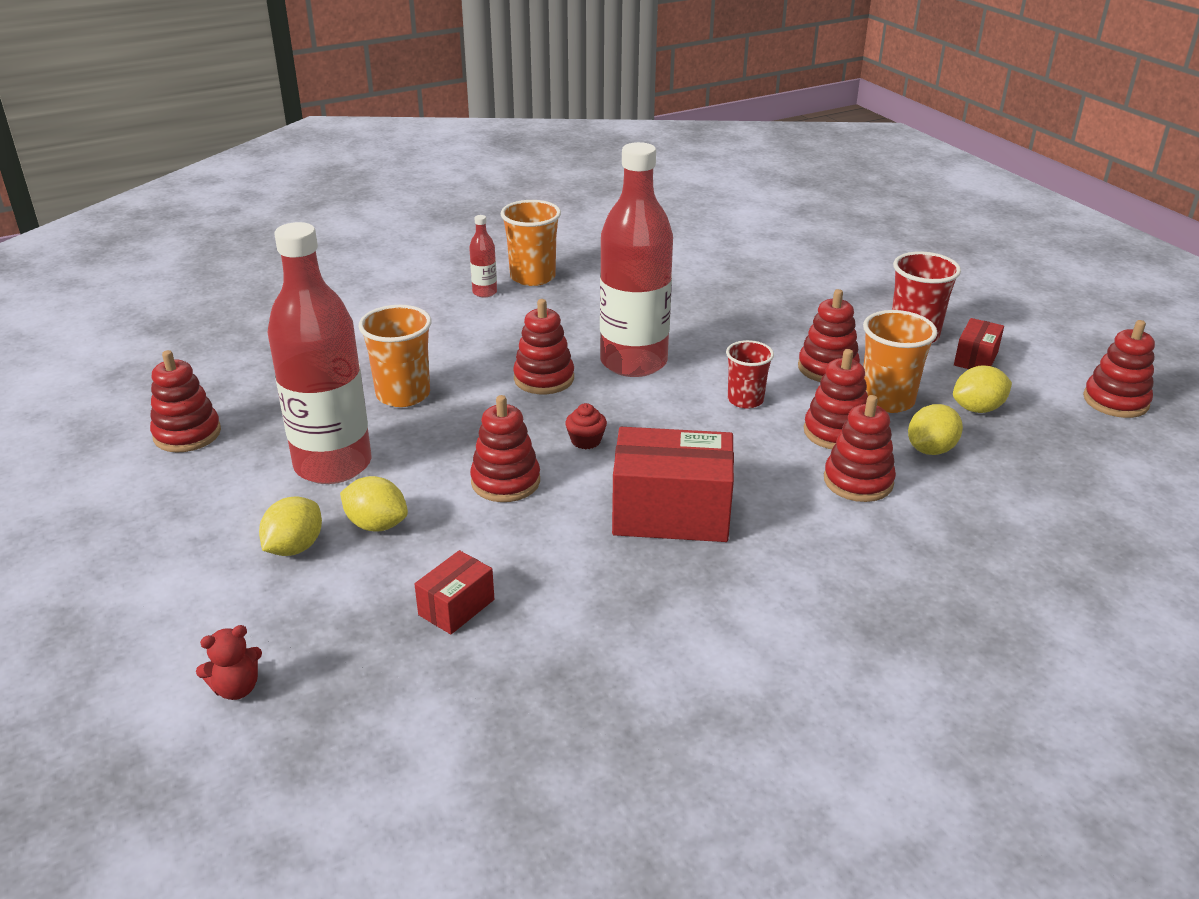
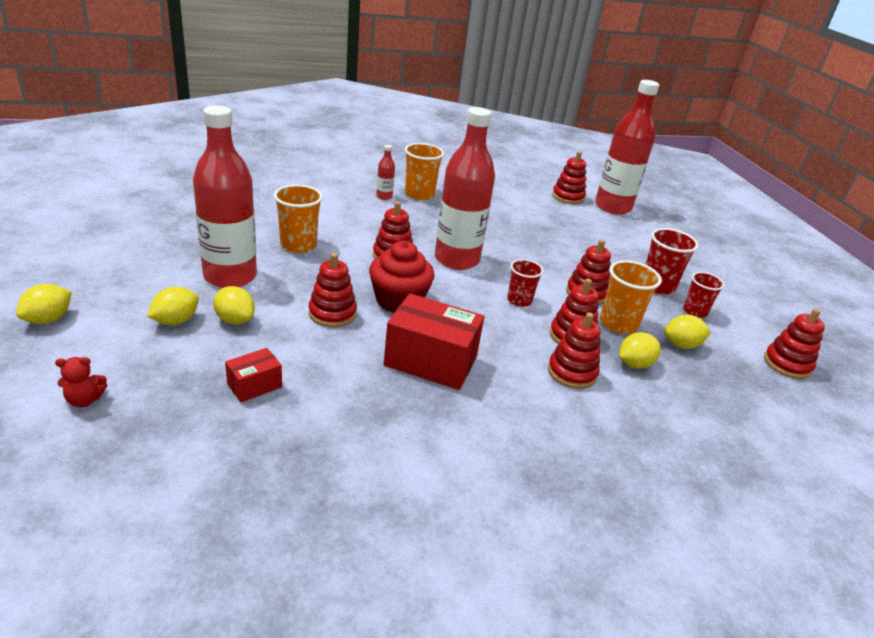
camera: 10 degrees right, 0 degrees up
red stacking toy [150,350,221,453] -> red stacking toy moved to [552,151,586,204]
red cupcake [565,403,607,449] -> red cupcake [369,241,434,313], size x2.25
red box [954,318,1004,369] -> red cup [683,272,725,318]
none -> yellow lemon [16,284,72,324]
none -> red bottle [595,80,659,215]

